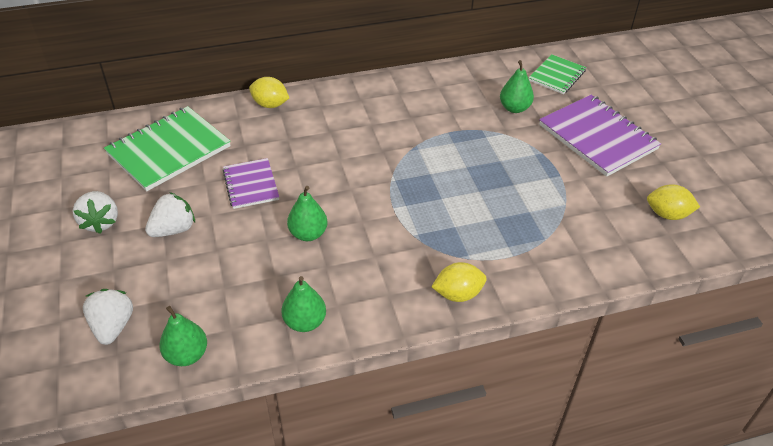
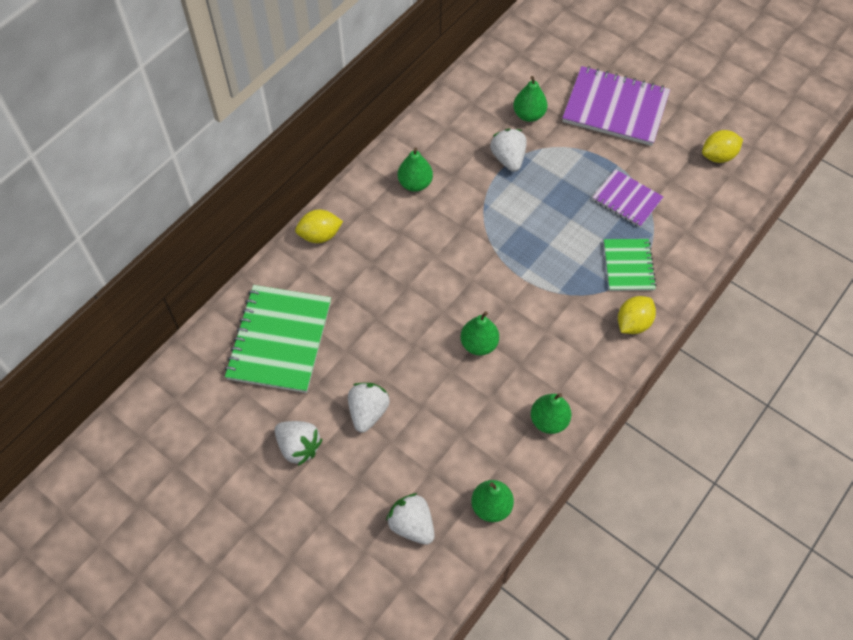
camera: 35 degrees left, 15 degrees up
purple notebook [223,158,279,209] -> purple notebook moved to [592,169,663,227]
green notebook [529,54,586,94] -> green notebook moved to [604,239,657,291]
none -> green pear [398,148,433,192]
none -> white strawberry [490,129,527,172]

